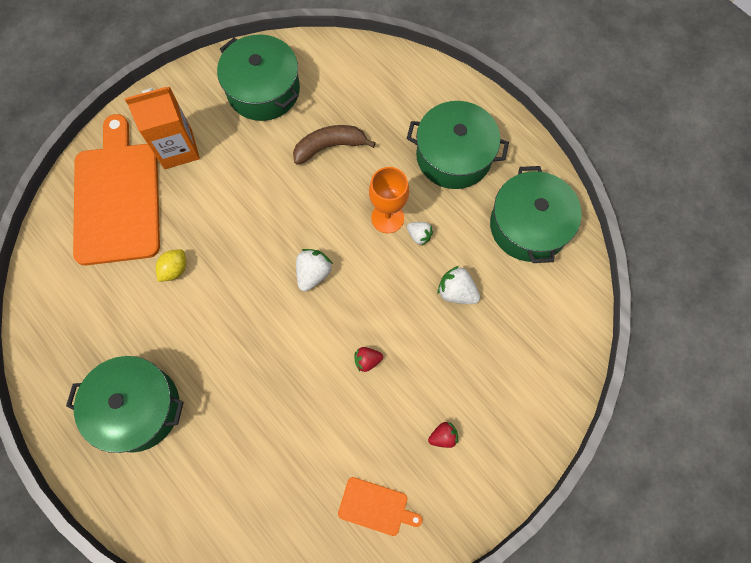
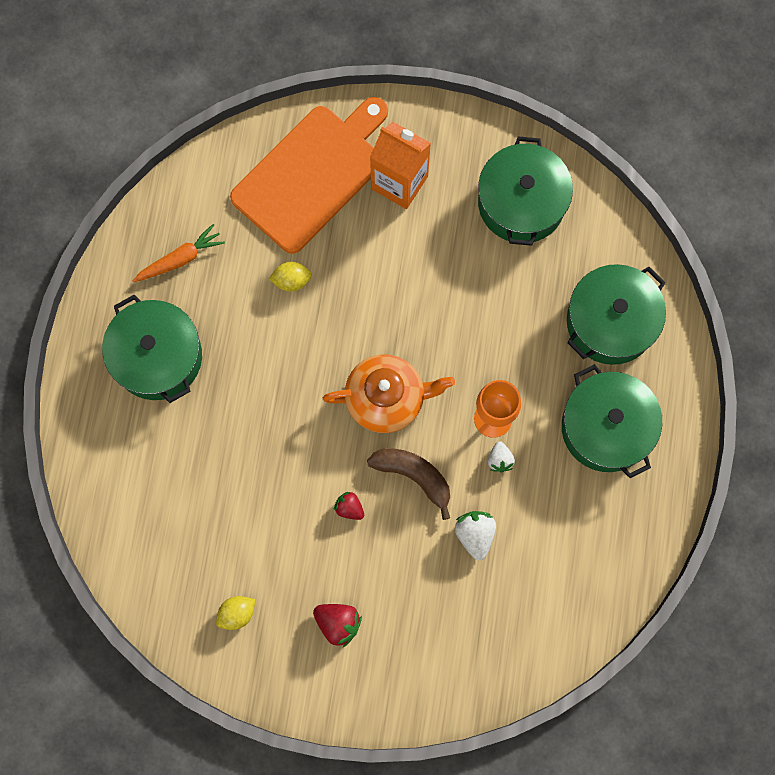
camera: 50 degrees right, 5 degrees up
brown banana [293,125,376,165] -> brown banana moved to [367,448,450,520]
white strawberry [296,249,333,292] -> orange teapot [323,355,455,433]
orange cutting board [338,477,422,536] -> yellow lemon [216,596,255,630]
red strawberry [428,422,458,448] -> red strawberry [313,604,362,647], size x1.53
green pot [490,166,582,263] -> green pot moved to [567,264,666,365]
none -> orange carrot [133,224,225,282]

